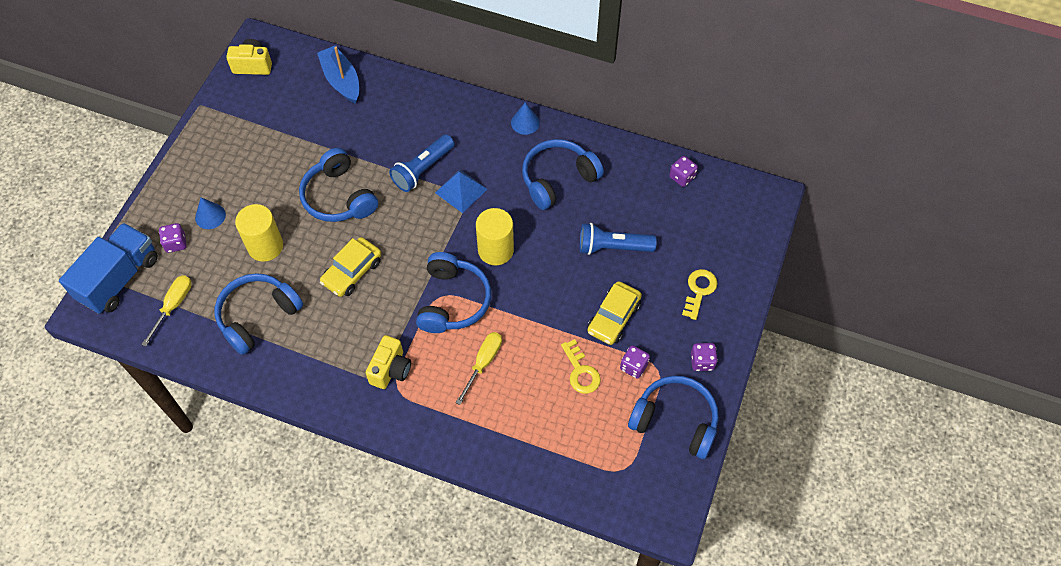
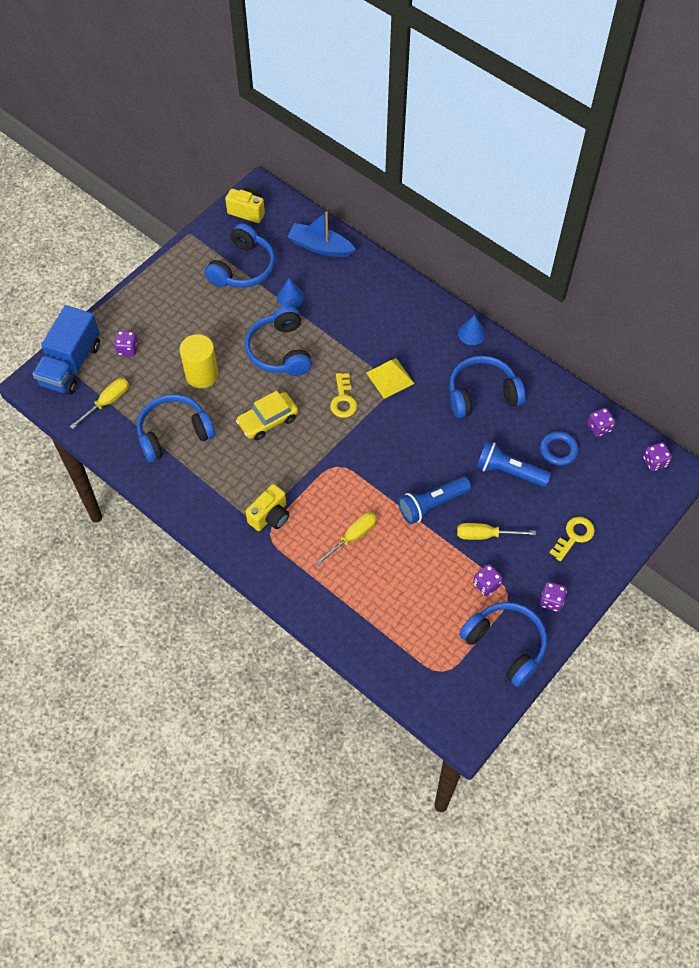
camera: 20 degrees right, 0 degrees up
blue truck [59,223,158,314] -> blue truck turned 150 degrees clockwise [33,305,100,395]
blue cone [195,197,226,229] -> blue cone moved to [277,278,304,308]
blue boat [317,46,359,104] -> blue boat turned 60 degrees counterclockwise [287,211,356,257]
blue flashlight [389,134,454,192] -> blue flashlight moved to [398,477,471,524]
blue headphones [416,252,491,333] -> blue headphones moved to [204,223,275,288]
blue pyramid [435,169,487,213] -> yellow pyramid [366,358,415,399]
yellow cylinder [476,208,514,265] -> none
yellow key [561,339,601,394] -> yellow key moved to [330,373,357,418]
yellow car [587,281,642,345] -> yellow screwdriver [457,523,536,540]
none -> blue ring [540,431,578,466]
none -> purple dice [643,442,672,471]

